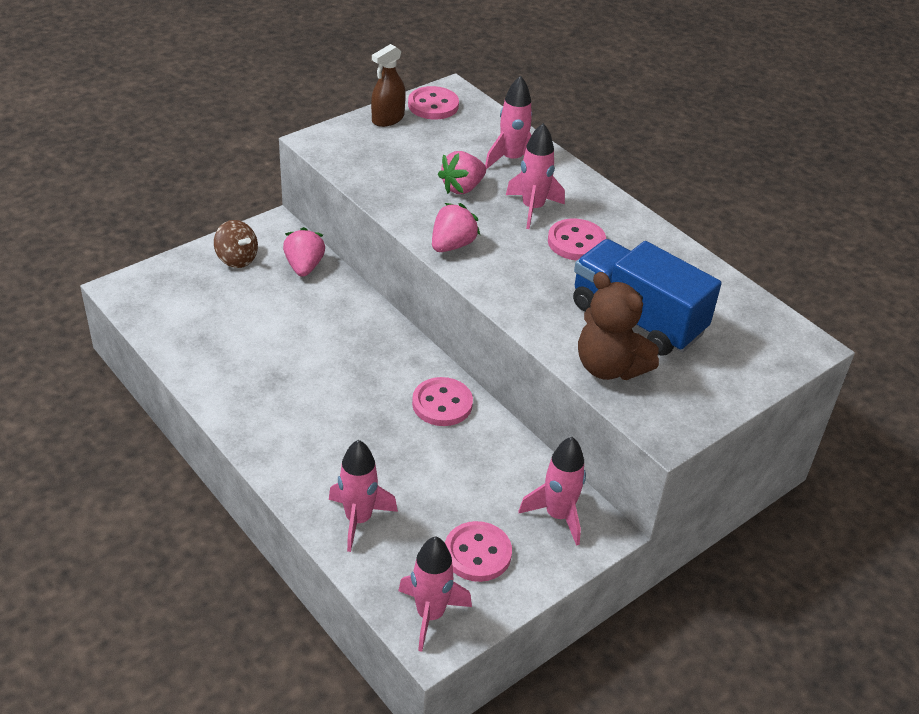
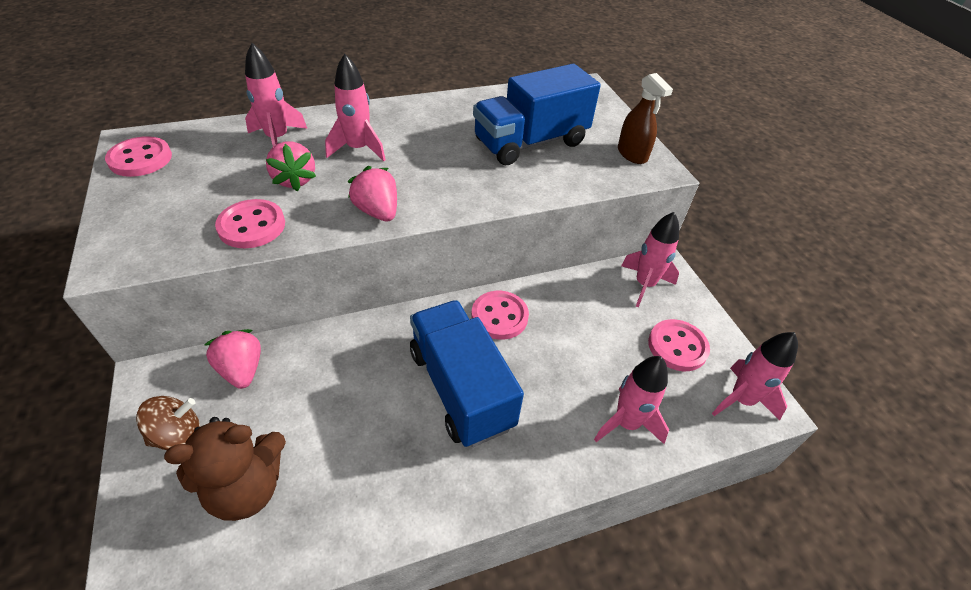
camera: 70 degrees left, 5 degrees up
pink strawberry [283,227,325,277] -> pink strawberry turned 45 degrees clockwise [204,329,261,389]
brown spray bottle [371,44,406,127] -> brown spray bottle moved to [618,73,673,164]
pink button [548,218,606,260] -> pink button moved to [215,199,285,248]
brown teddy bear [578,272,659,380] -> brown teddy bear moved to [164,417,286,521]
none -> blue truck [410,300,524,447]

